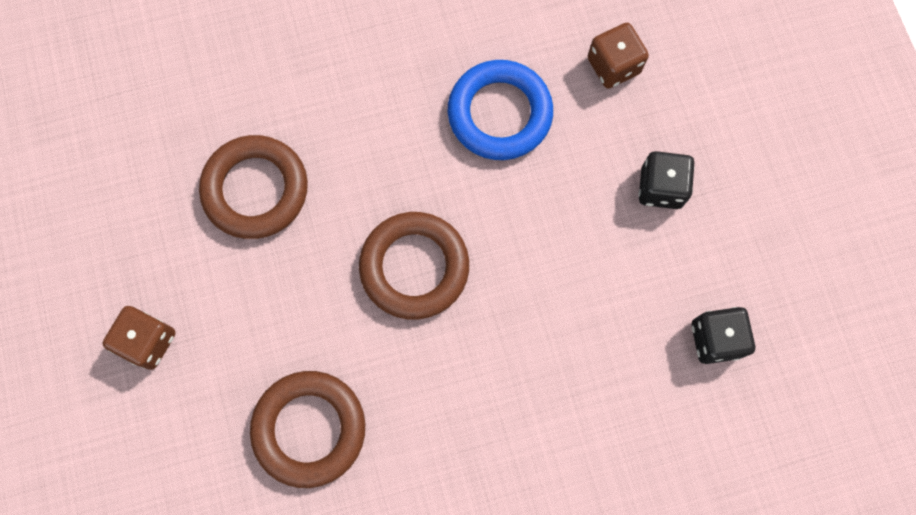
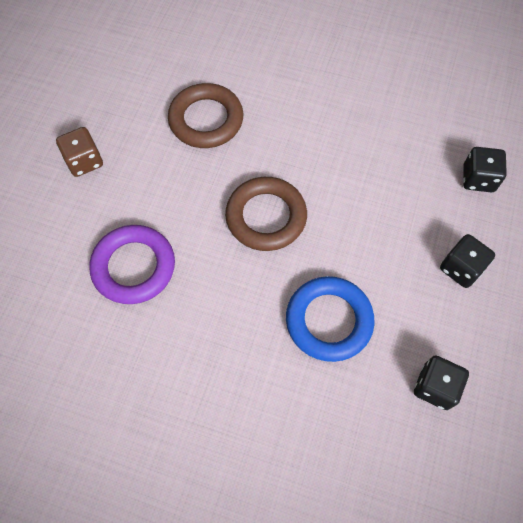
camera: 35 degrees right, 10 degrees down
brown ring [250,371,365,488] -> purple ring [89,225,175,304]
blue ring [448,60,553,160] -> blue ring moved to [286,276,374,362]
brown dice [588,23,649,89] -> black dice [463,147,507,192]

